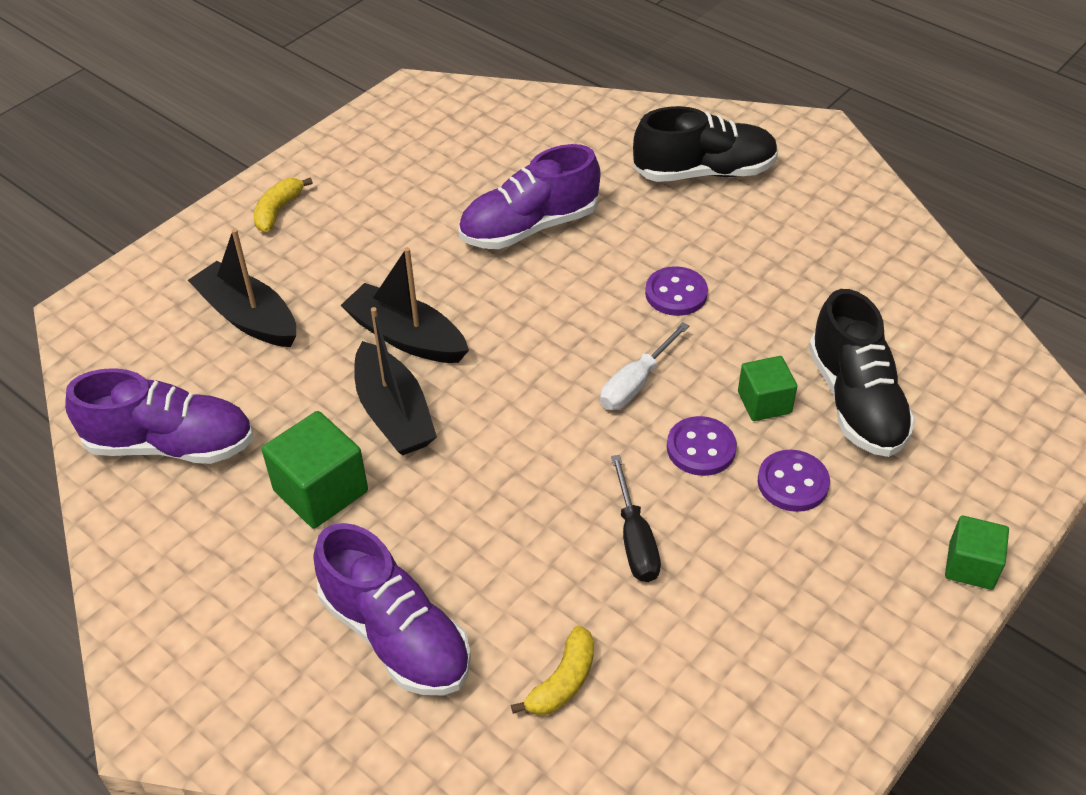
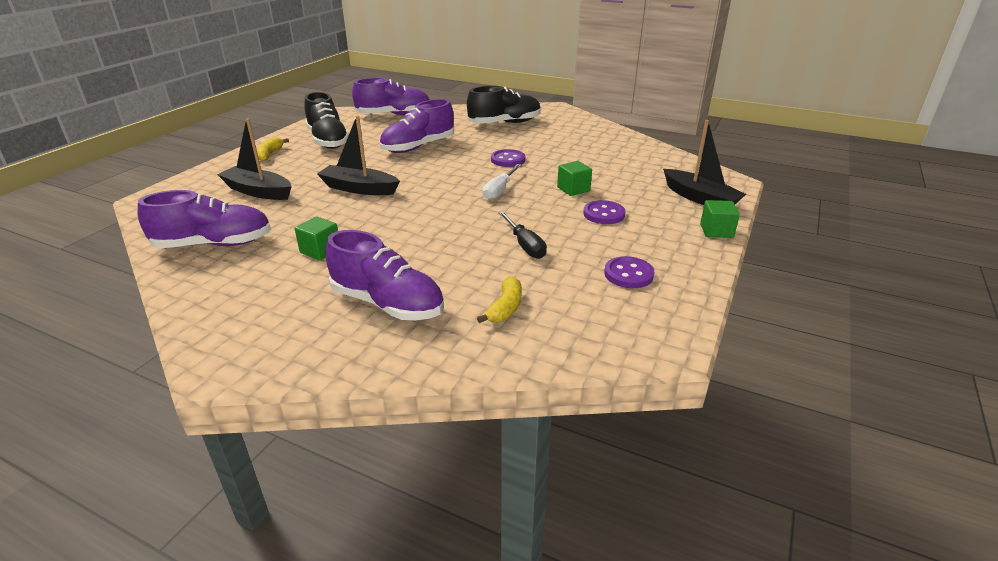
camera: 15 degrees left, 15 degrees down
green cube [262,411,368,528] -> green cube [295,216,338,260], size x0.64
black boat [354,307,437,455] -> black boat moved to [663,120,746,205]
purple button [667,416,737,476] -> purple button moved to [604,256,655,288]
black shoe [809,289,916,457] -> black shoe moved to [304,92,349,149]
none -> purple shoe [352,78,429,115]

